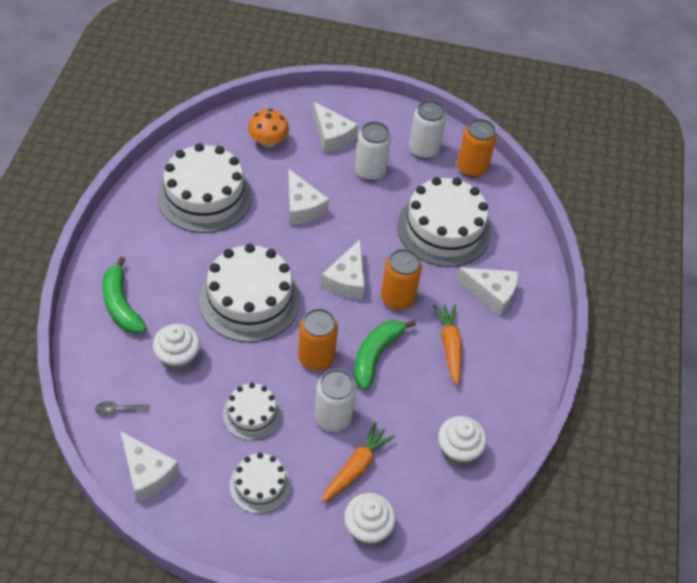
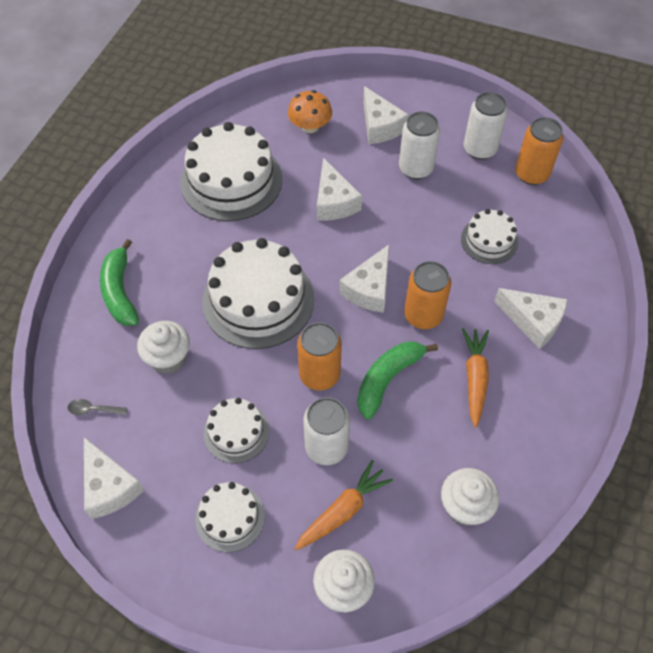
camera: 15 degrees right, 5 degrees up
white cake [397,177,491,267] -> white cake [461,209,518,264], size x0.53

